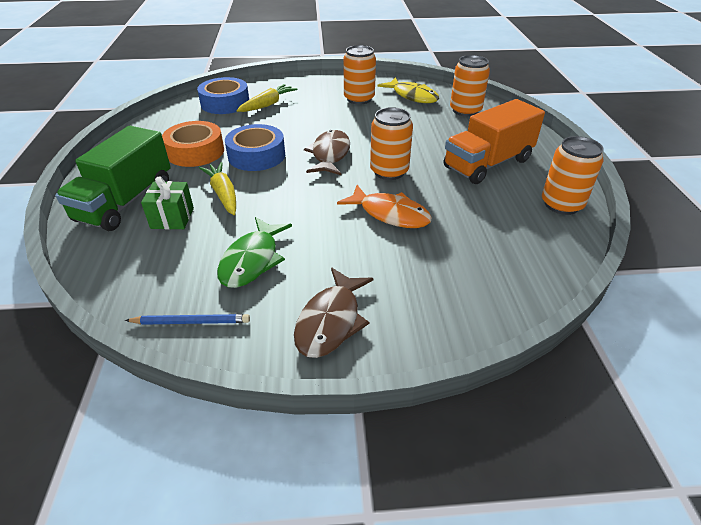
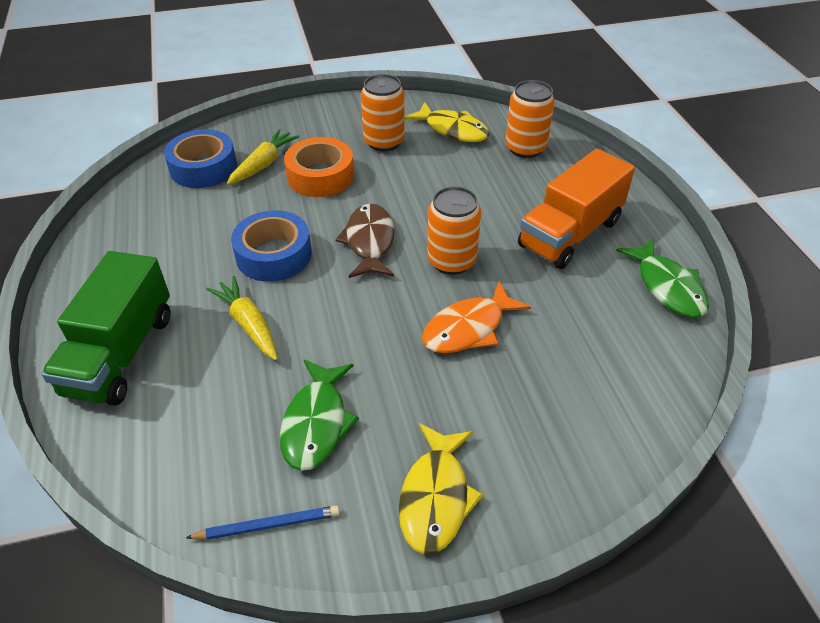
camera: 10 degrees left, 5 degrees up
green gift [141,176,194,229] -> none
orange tape [162,121,224,167] -> orange tape moved to [284,137,354,197]
brown fish [294,267,374,358] -> yellow fish [399,423,483,555]
orange fish [337,185,432,228] -> orange fish turned 120 degrees clockwise [422,281,531,353]
orange can [542,136,604,215] -> green fish [616,239,709,318]

